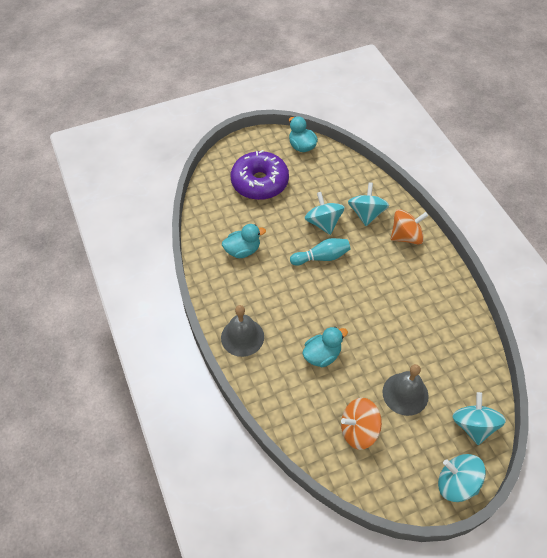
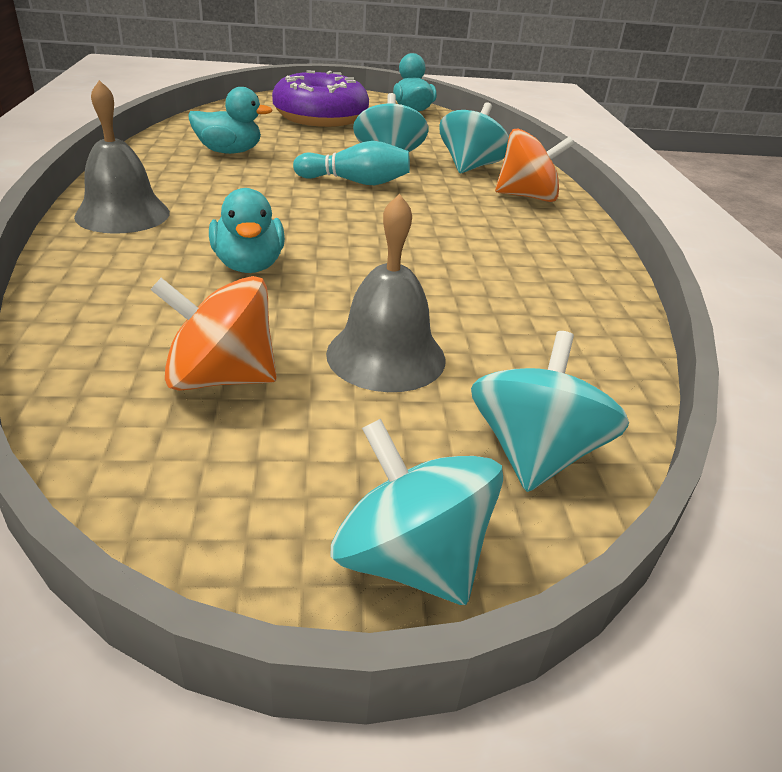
camera: 15 degrees right, 20 degrees down
turquoise duck [302,327,348,367] -> turquoise duck turned 90 degrees clockwise [209,188,285,273]

